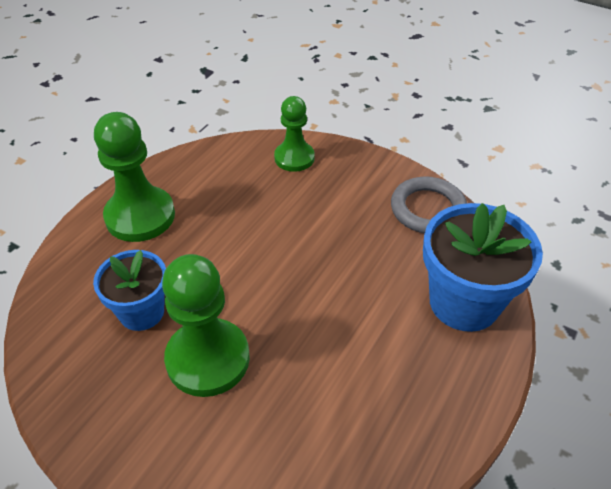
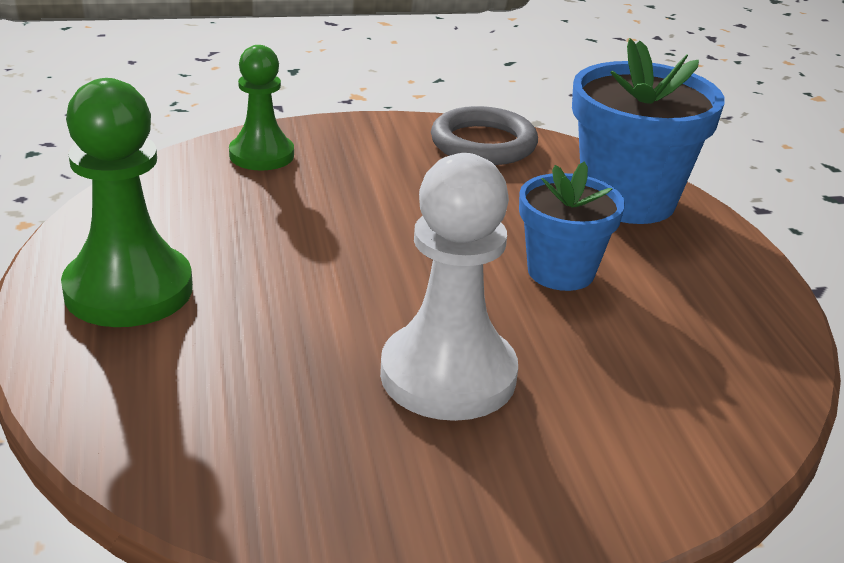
camera: 45 degrees left, 15 degrees down
blue flower pot [93,250,166,331] -> blue flower pot moved to [519,162,625,291]
green pawn [162,254,250,397] -> white pawn [380,153,518,421]

